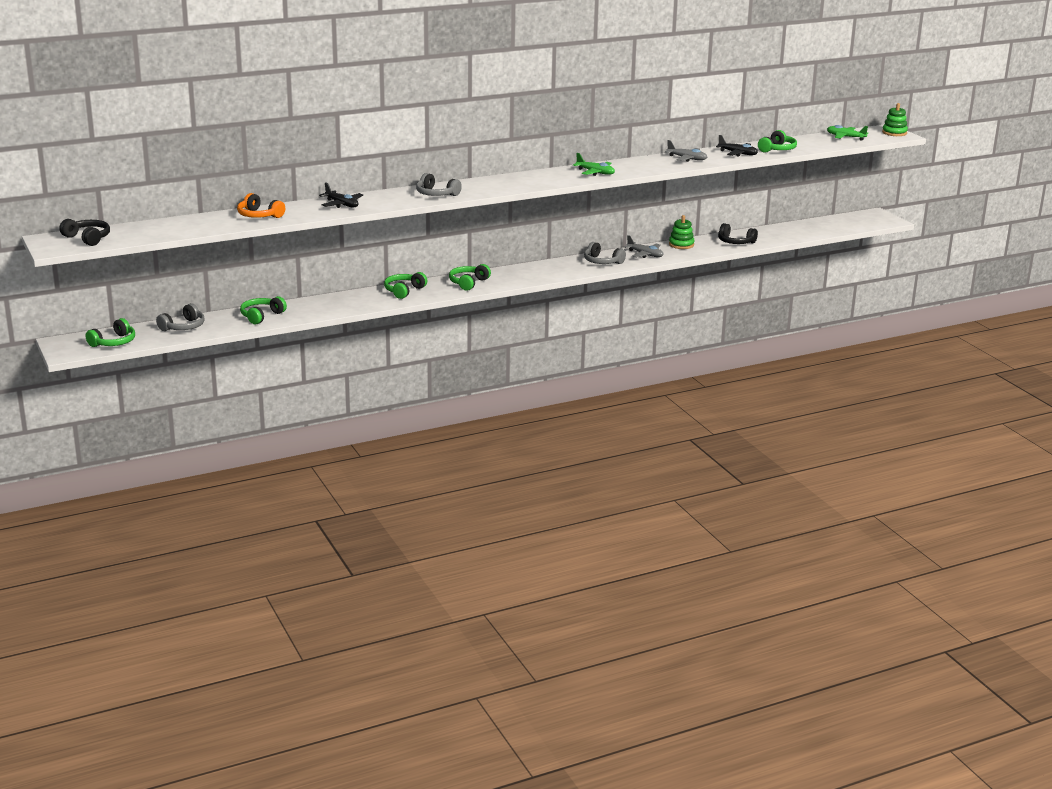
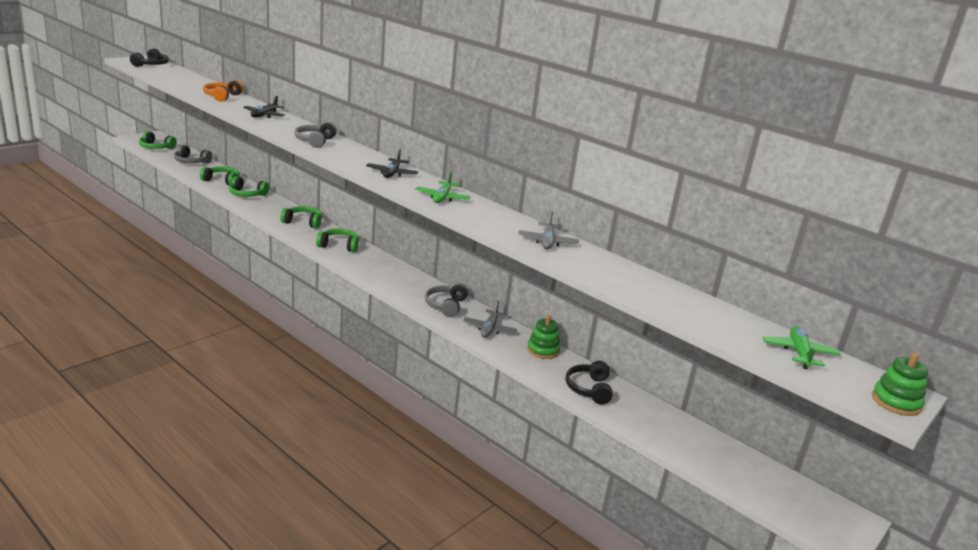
camera: 65 degrees right, 0 degrees up
black plane [716,135,758,157] -> black plane moved to [366,149,418,178]
green headphones [758,130,797,153] -> green headphones moved to [229,176,269,197]

